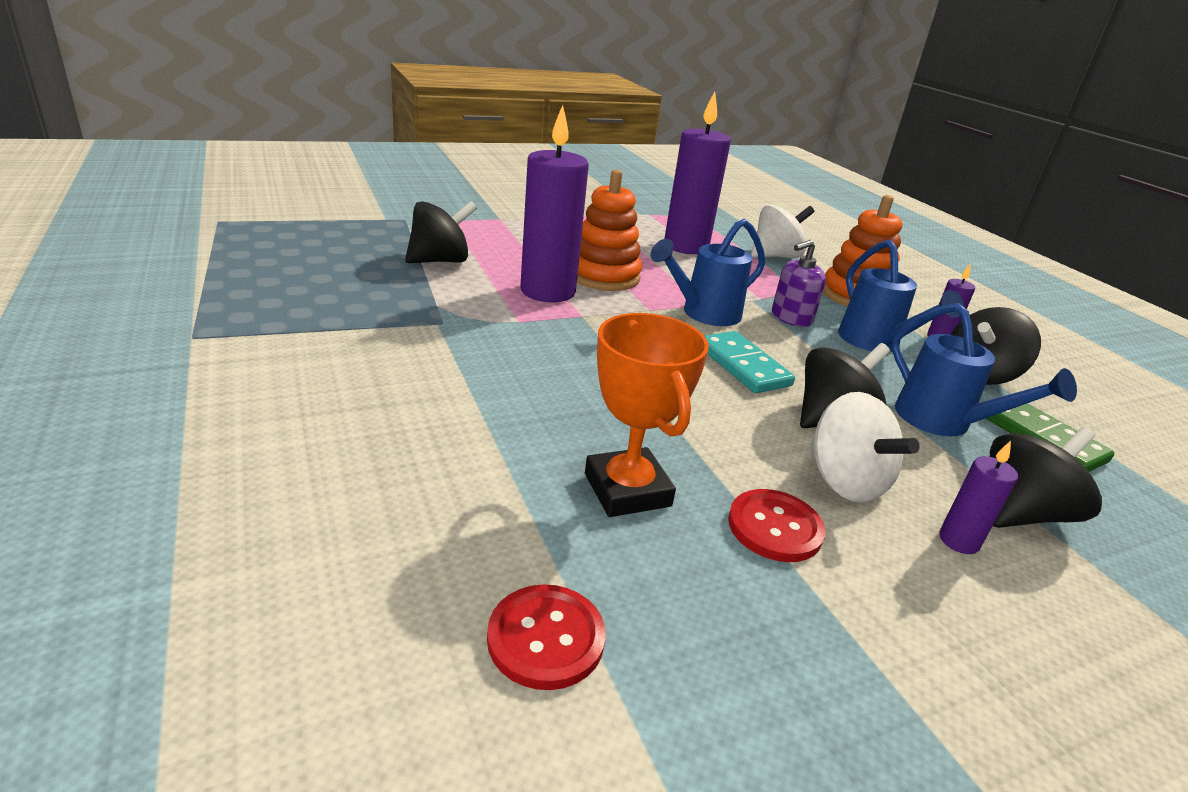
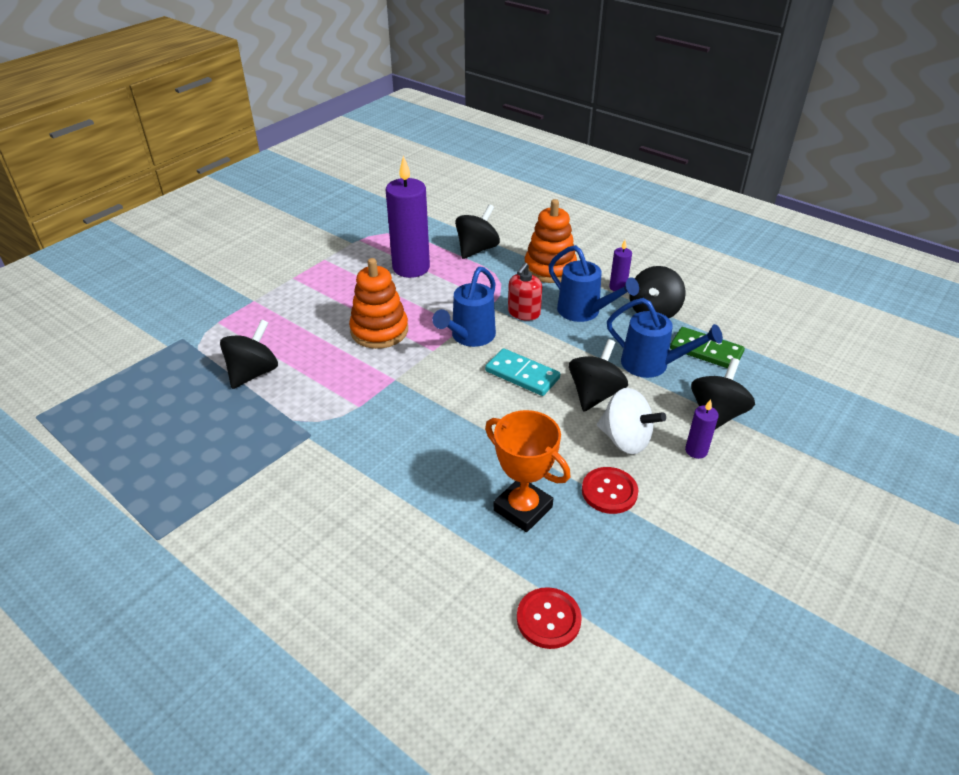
camera: 25 degrees left, 10 degrees up
purple candle [521,105,589,302] -> none
white spinning top [751,205,814,258] -> black spinning top [455,204,500,259]
purple soap dispenser [772,240,826,327] -> red soap dispenser [508,263,542,321]

